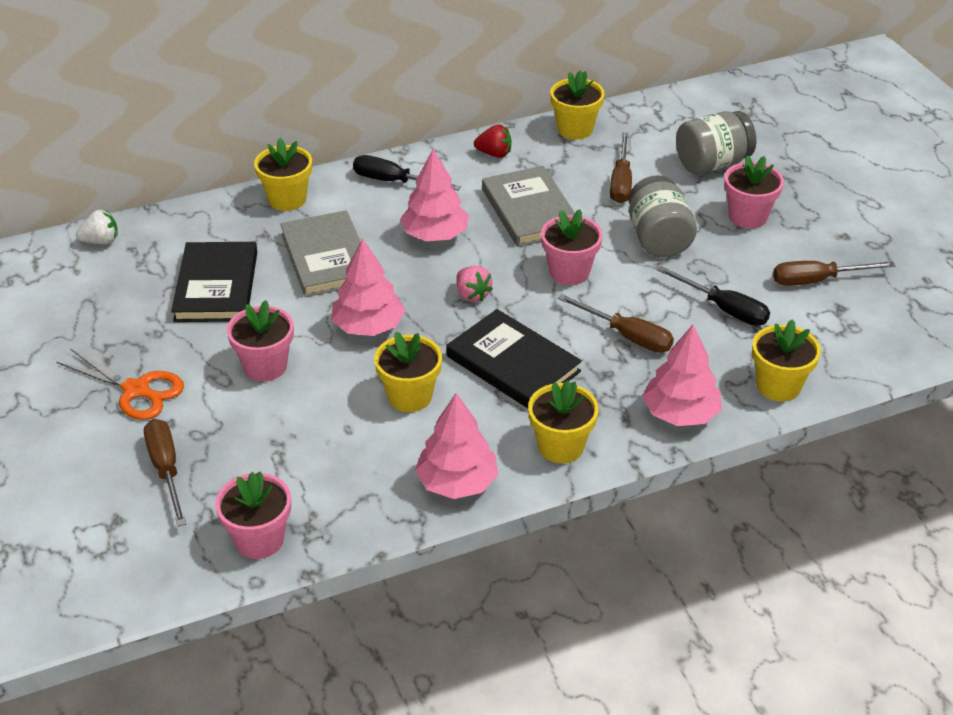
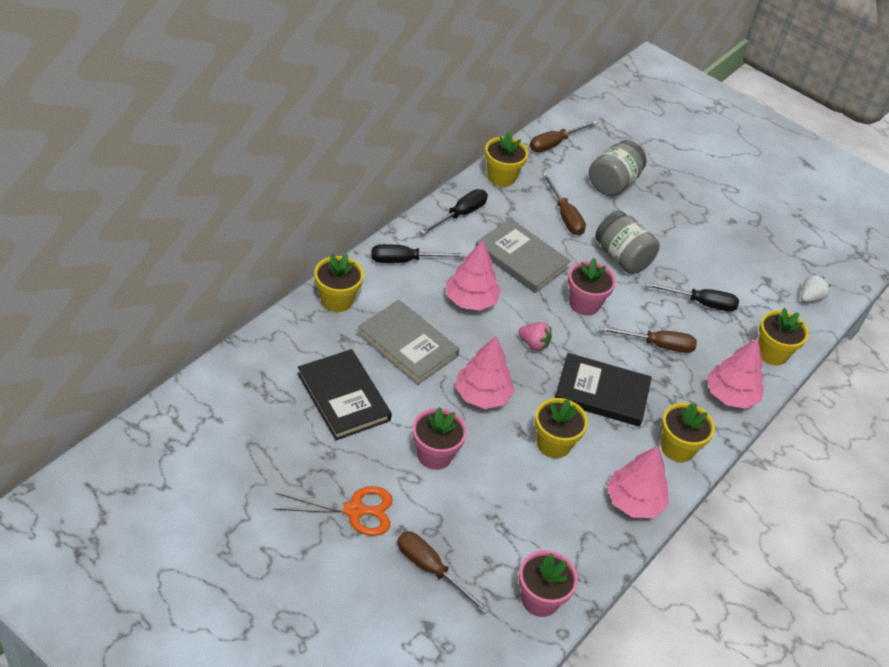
camera: 35 degrees left, 5 degrees up
white strawberry [76,210,118,244] -> white strawberry moved to [801,274,831,302]
red strawberry [474,124,511,158] -> black screwdriver [419,189,488,235]
pink flower pot [724,155,784,229] -> none
brown screwdriver [773,261,895,286] -> brown screwdriver moved to [530,120,597,152]

